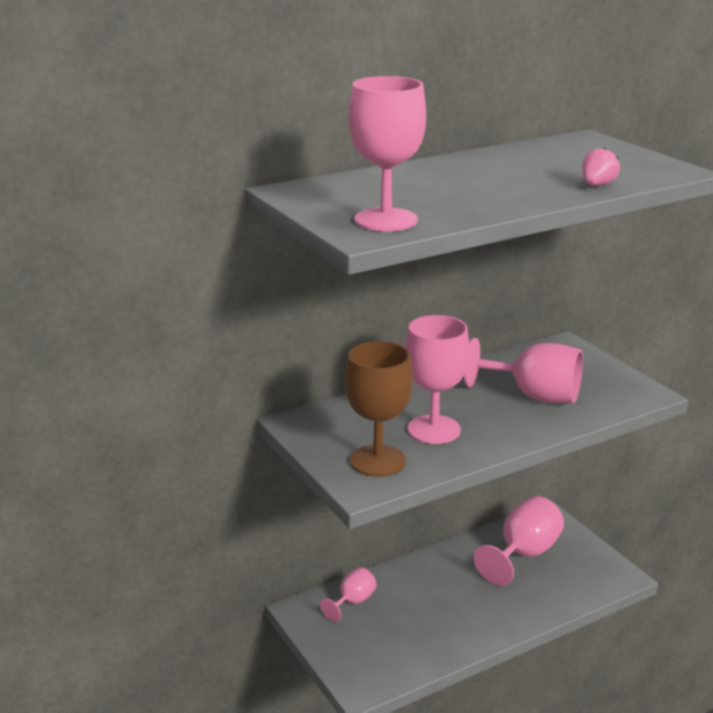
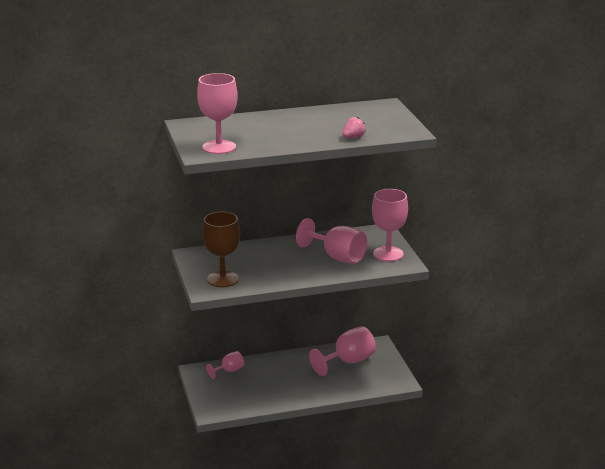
camera: 15 degrees right, 0 degrees up
pink goblet [405,315,470,444] -> pink goblet moved to [372,189,408,262]

